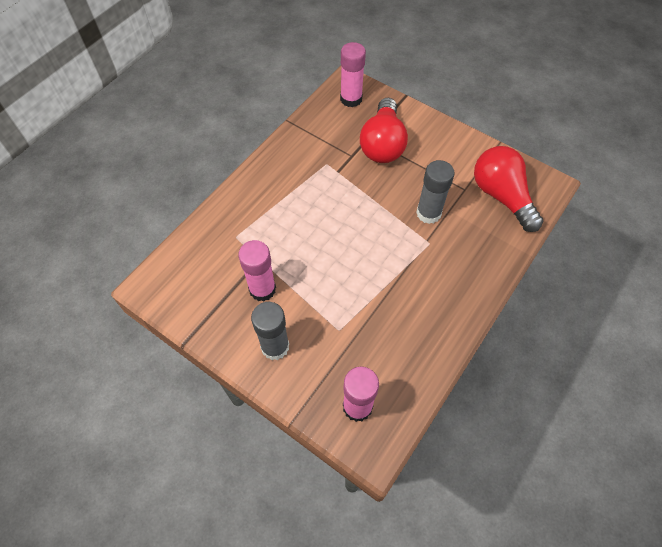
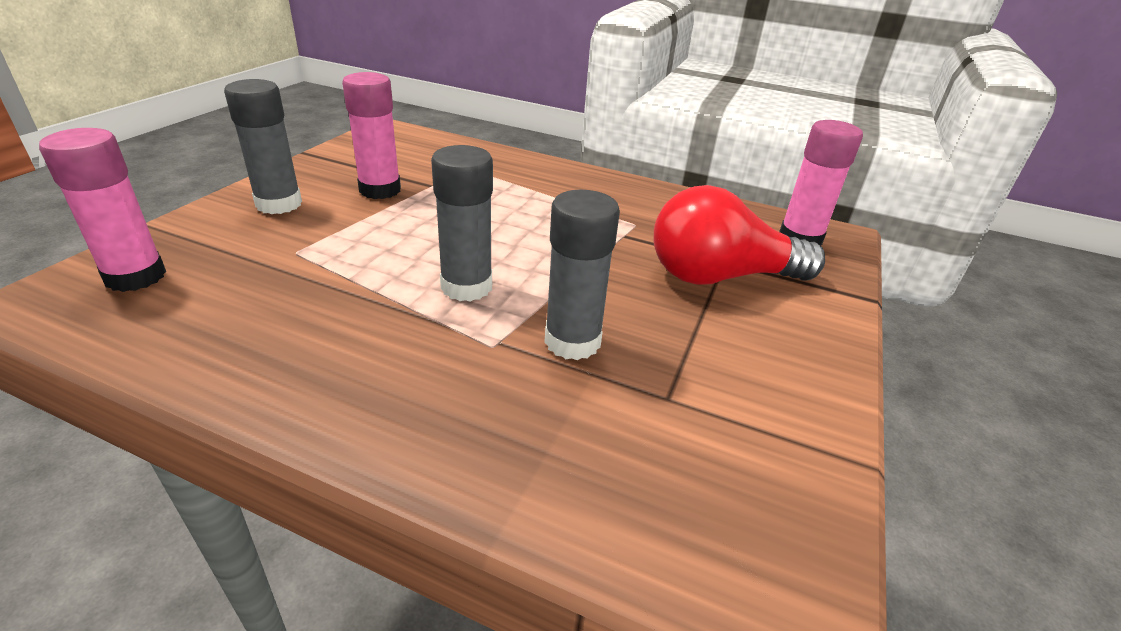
camera: 75 degrees right, 25 degrees down
red light bulb [474,146,543,232] -> none
none -> grey glue stick [431,145,493,301]

